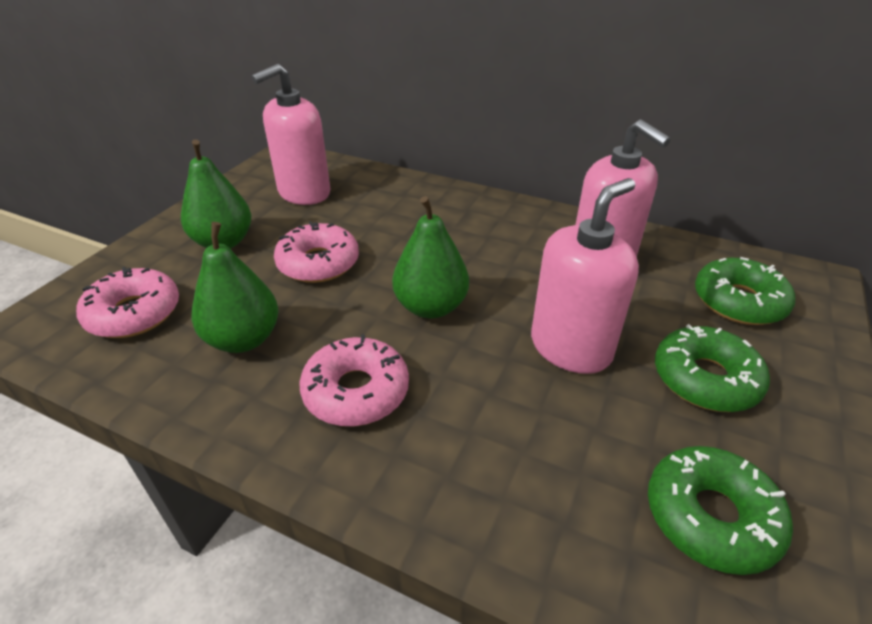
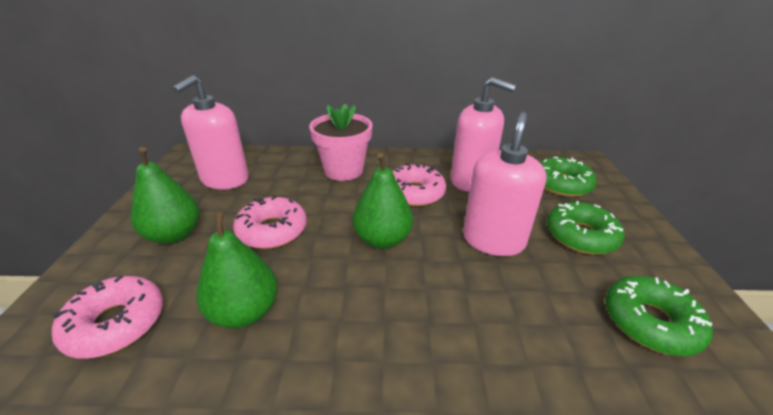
camera: 25 degrees left, 5 degrees down
pink donut [300,334,409,426] -> pink donut moved to [392,163,446,206]
none -> pink flower pot [309,104,373,181]

